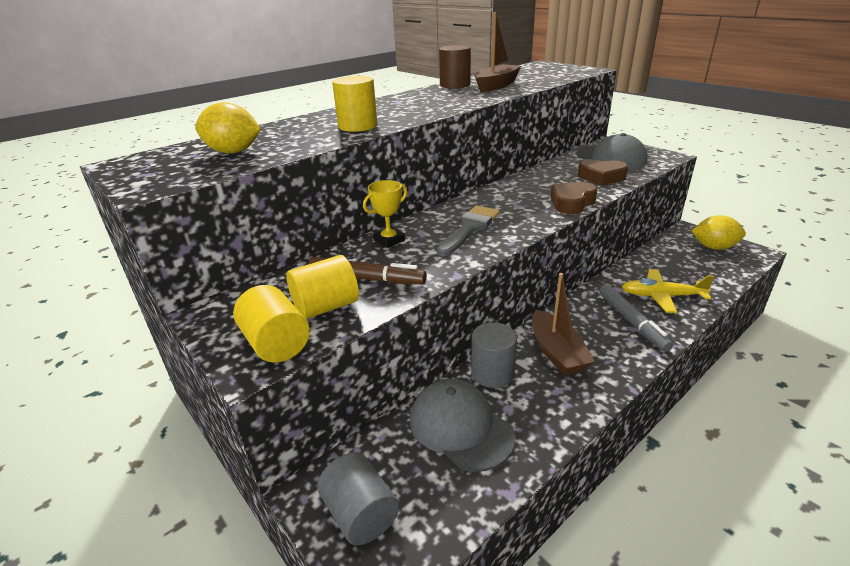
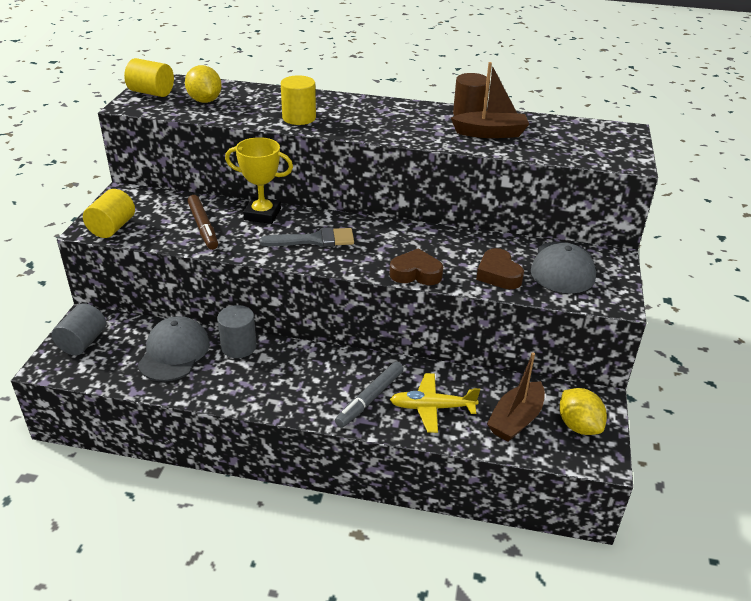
camera: 50 degrees right, 5 degrees up
yellow cylinder [286,255,359,319] -> yellow cylinder moved to [124,58,174,97]
yellow trophy [363,180,407,248] -> yellow trophy [225,137,293,224], size x1.55
brown boat [532,273,595,376] -> brown boat moved to [487,352,545,442]
yellow plane [622,269,714,313] -> yellow plane turned 60 degrees counterclockwise [390,373,480,433]

